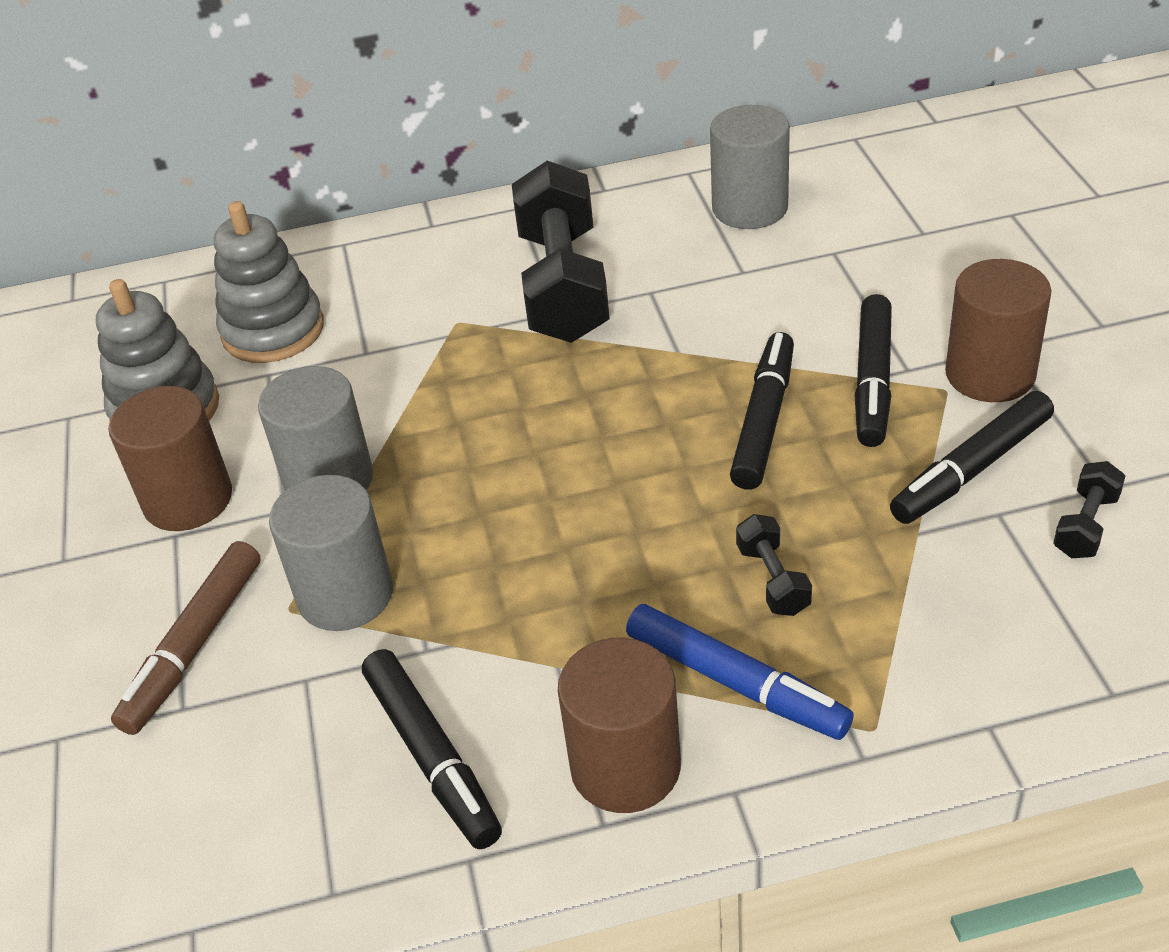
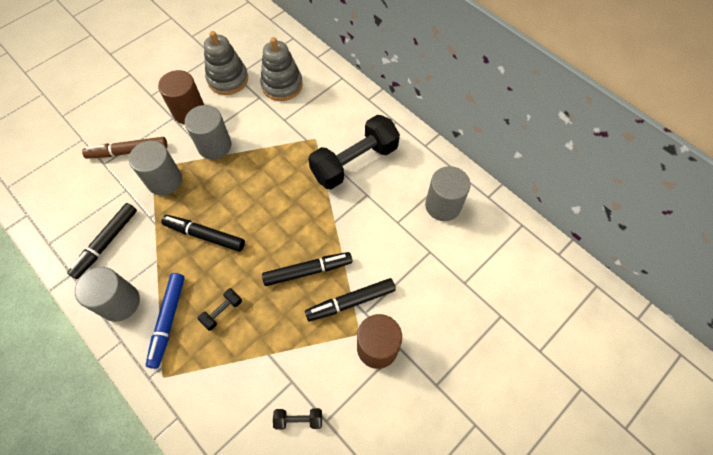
camera: 55 degrees right, 20 degrees up
brown cylinder [558,638,681,813] -> grey cylinder [75,267,140,322]
black marker [890,391,1054,524] -> black marker moved to [161,215,245,252]

